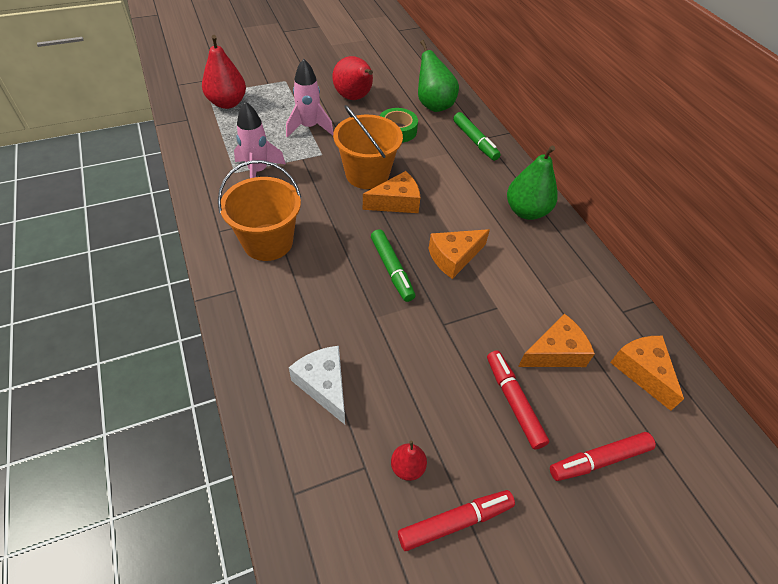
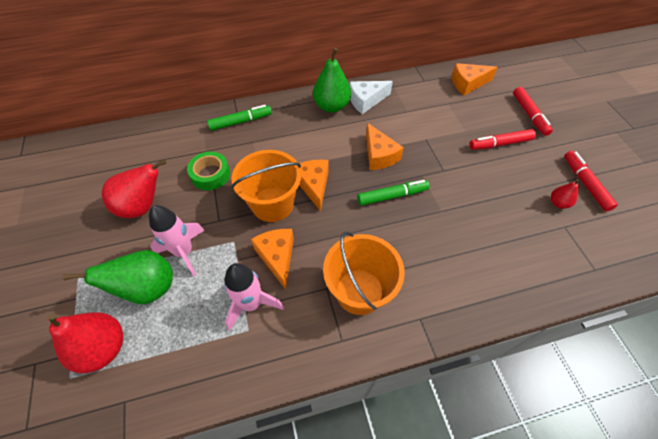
camera: 80 degrees left, 5 degrees up
white cheese [289,346,345,425] -> white cheese moved to [350,81,393,114]
green pear [418,40,459,112] -> green pear moved to [63,250,173,304]
orange cheese [518,314,595,367] -> orange cheese moved to [251,229,294,290]

